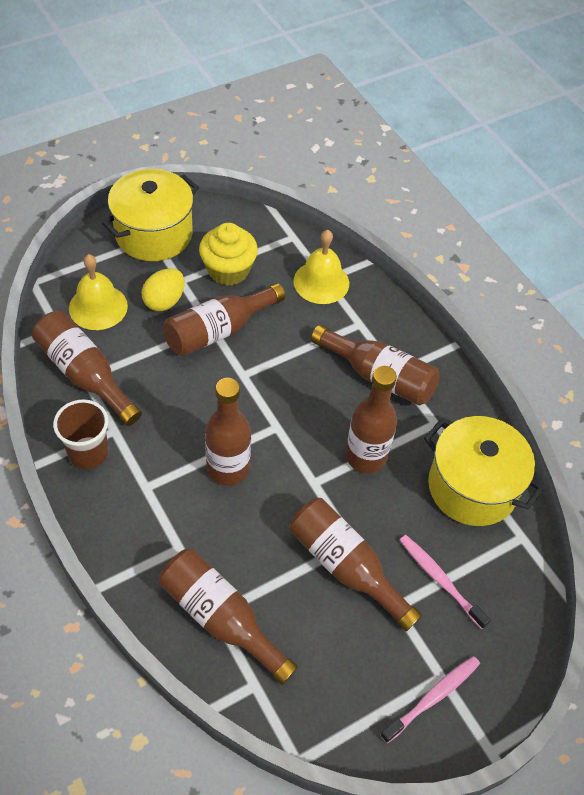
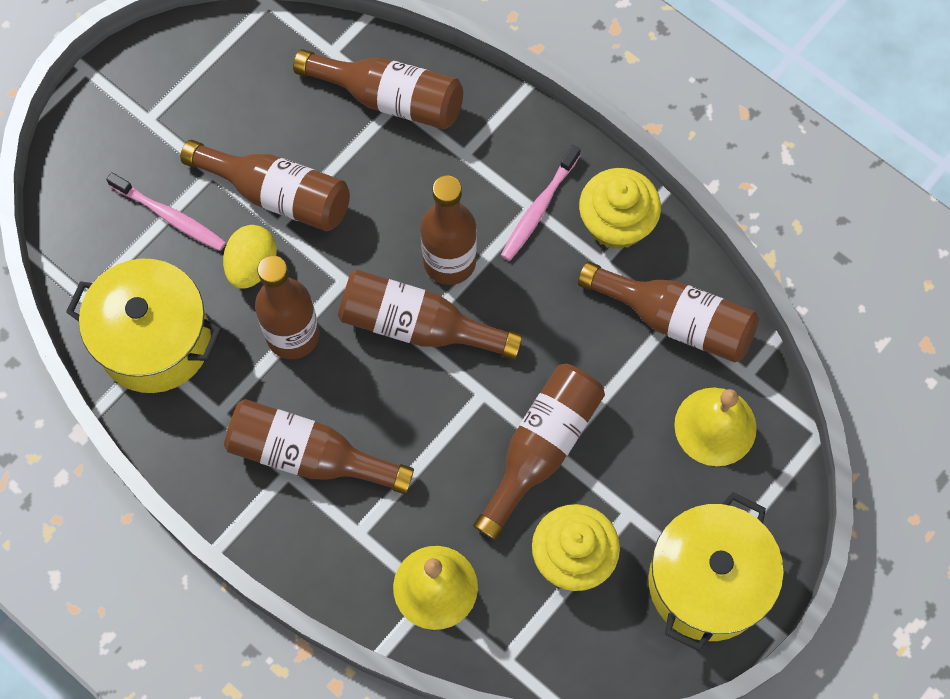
camera: 165 degrees right, 15 degrees up
brown cup [53,399,108,469] -> yellow cupcake [579,168,661,249]
yellow egg [142,268,185,311] -> yellow egg moved to [223,225,277,288]
pink toothbrush [381,656,480,743] -> pink toothbrush moved to [501,145,581,261]
none -> brown bottle [338,270,522,360]

